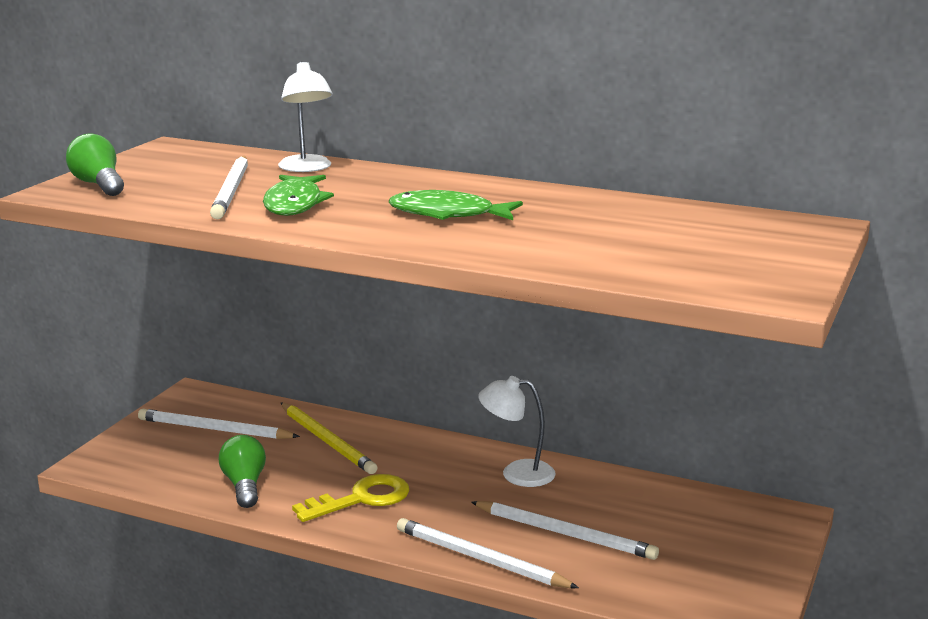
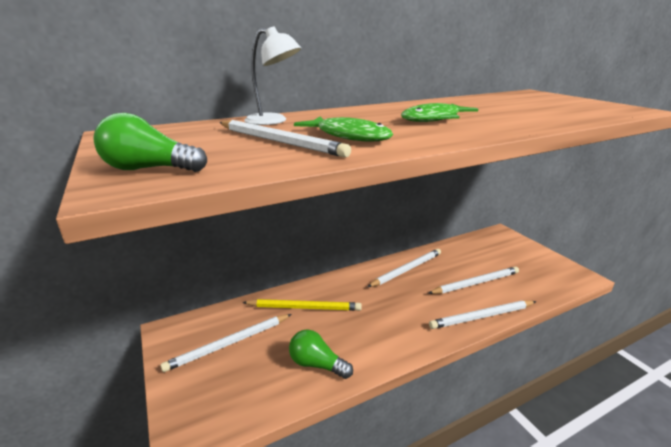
camera: 50 degrees left, 5 degrees up
yellow key [292,474,409,522] -> none
white lamp [478,376,556,487] -> white pencil [367,249,441,287]

